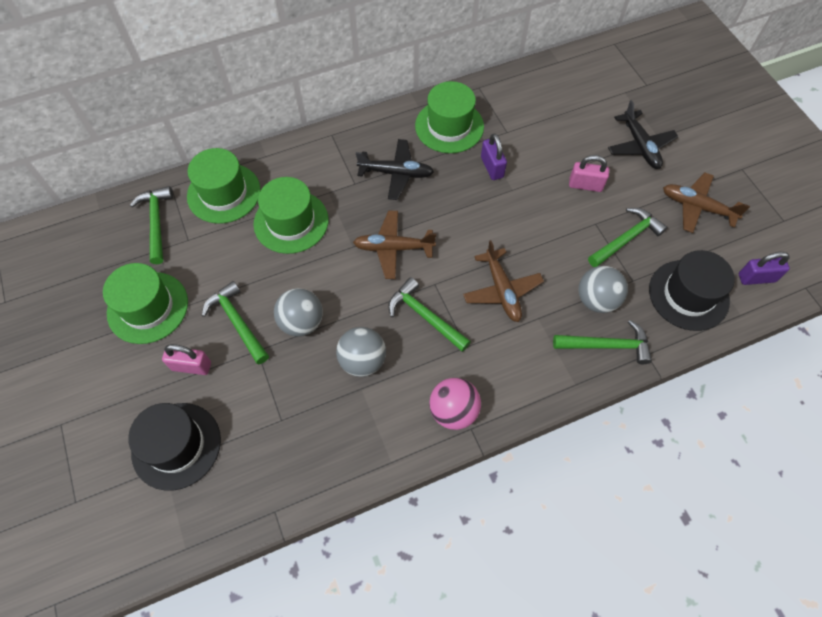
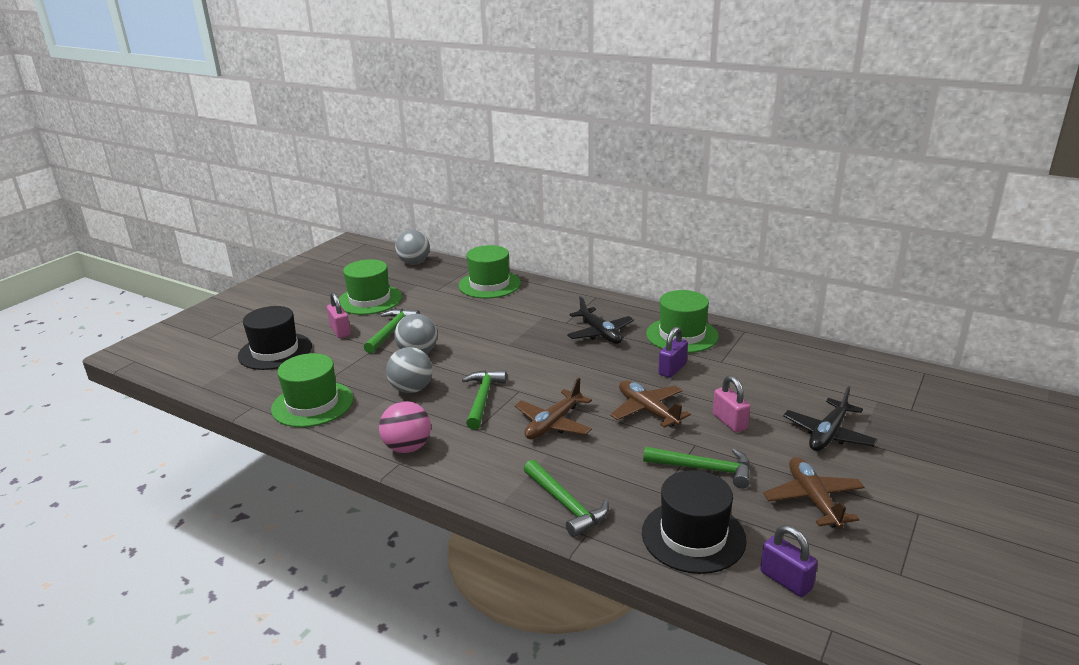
camera: 55 degrees right, 35 degrees down
green hammer [130,186,173,264] -> none
green hat [254,177,328,254] -> green hat moved to [271,353,353,427]
brown plane [353,211,436,279] -> brown plane moved to [610,381,691,428]
grey ball [578,266,628,313] -> grey ball moved to [395,230,430,265]

